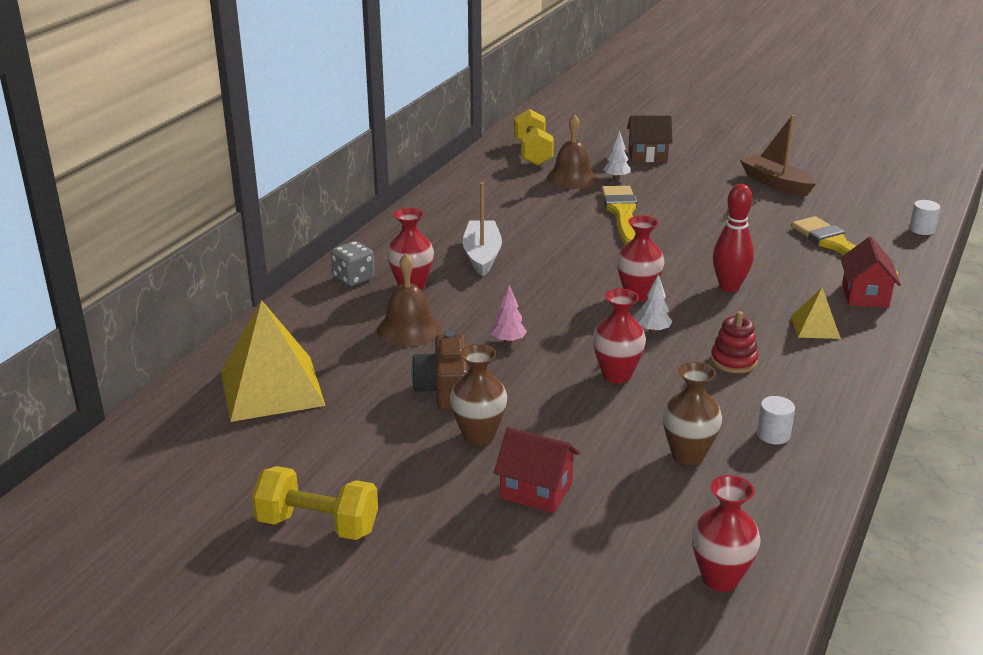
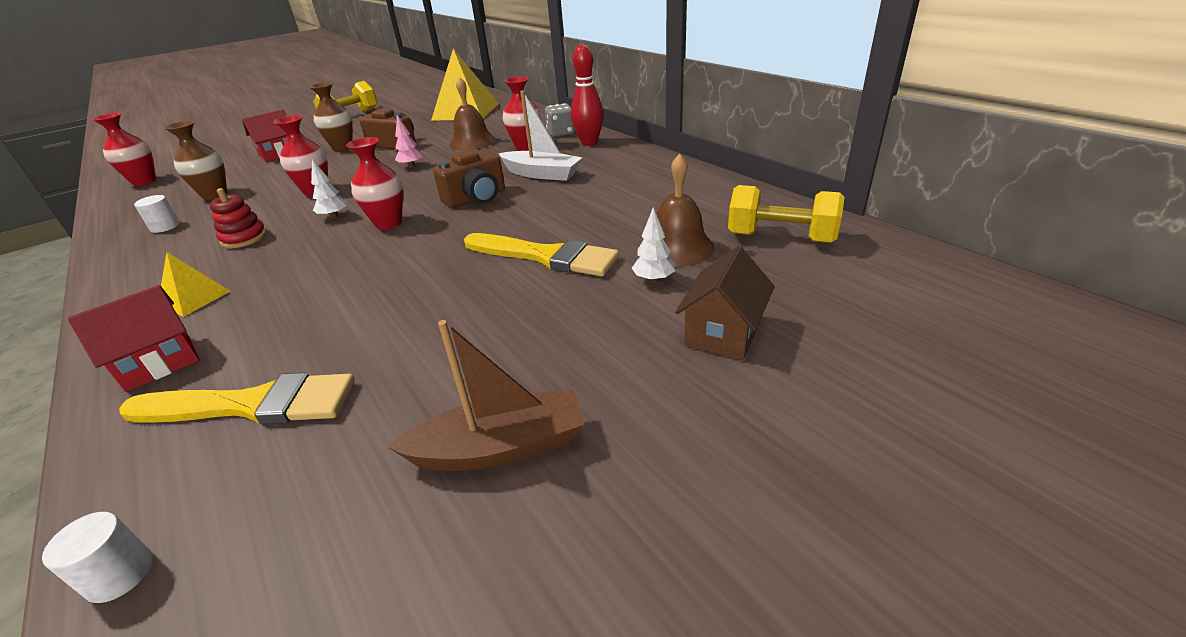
camera: 120 degrees right, 5 degrees up
red bowling pin [713,184,754,292] -> red bowling pin moved to [571,45,604,146]
red house [840,237,901,308] -> red house turned 75 degrees counterclockwise [68,285,200,392]
none -> brown camera [433,149,505,208]

